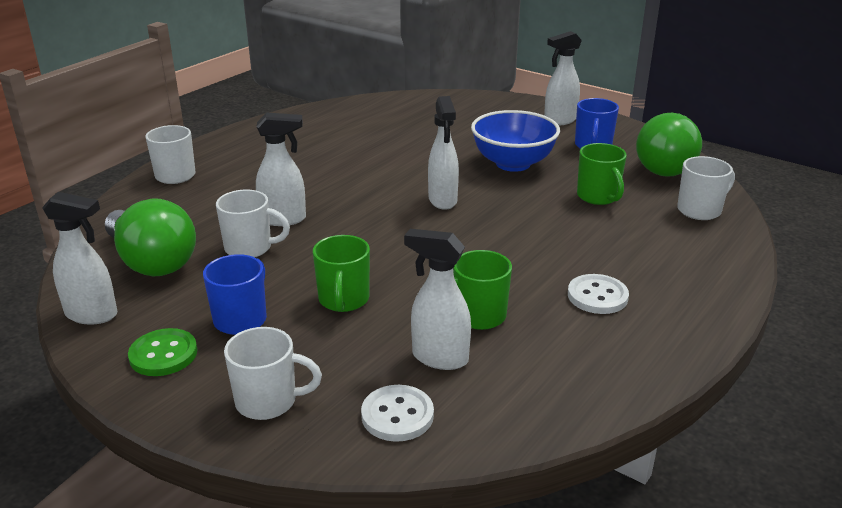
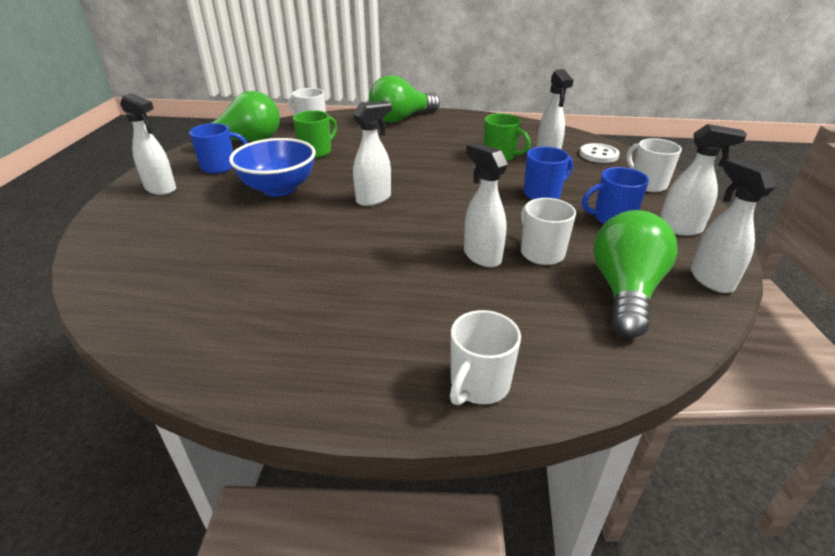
camera: 120 degrees left, 5 degrees up
green button [128,328,197,376] -> white spray bottle [660,124,747,236]
green mug [313,235,370,312] -> blue mug [524,146,573,200]
white button [568,274,629,314] -> none
none -> green light bulb [369,75,440,123]

